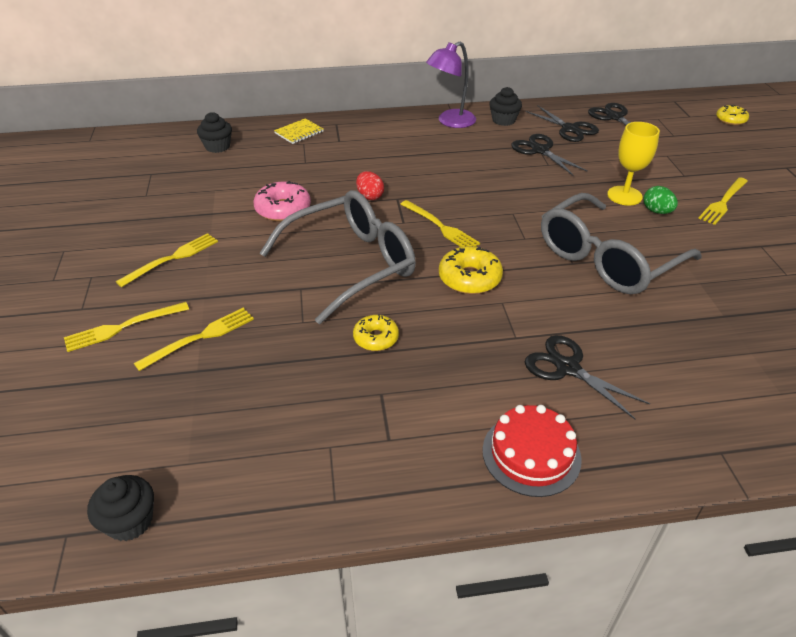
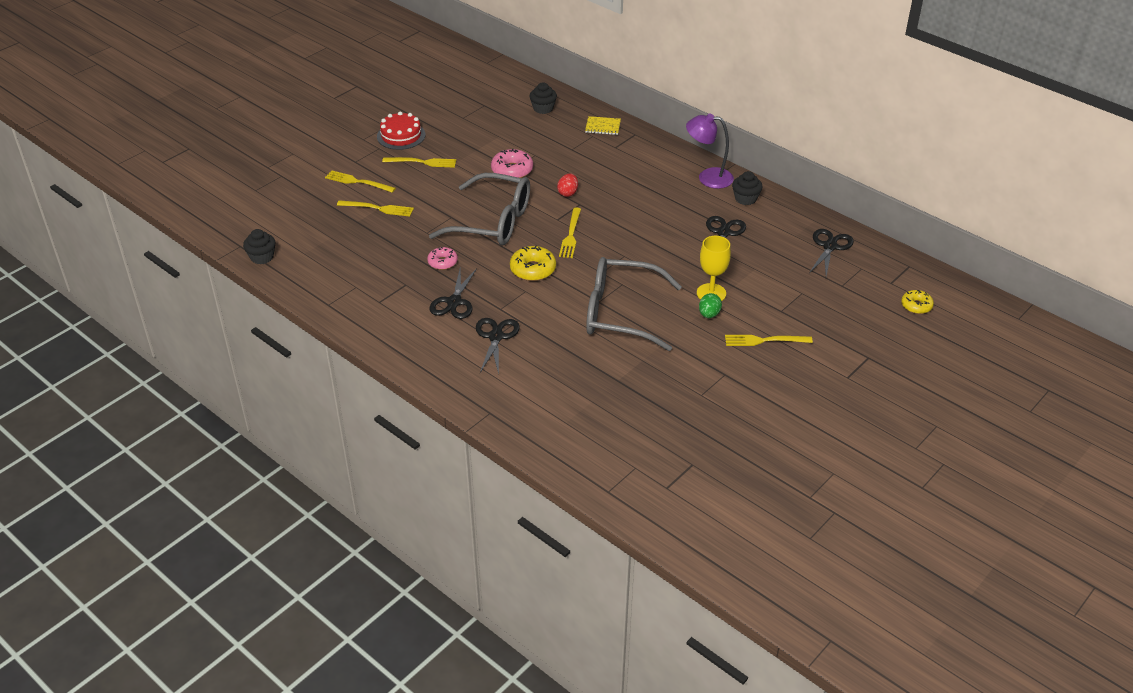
camera: 50 degrees right, 0 degrees up
yellow donut [353,314,399,351] -> pink donut [427,247,458,270]
red cake [482,405,582,497] -> red cake moved to [377,111,425,150]
black scissors [525,106,599,142] -> black scissors moved to [429,268,477,319]

